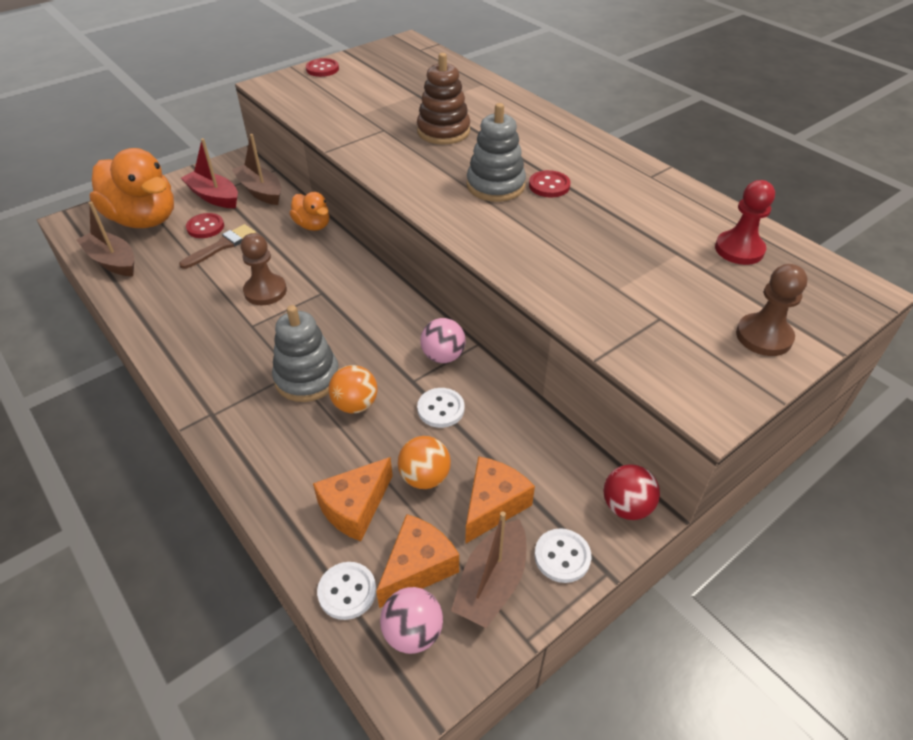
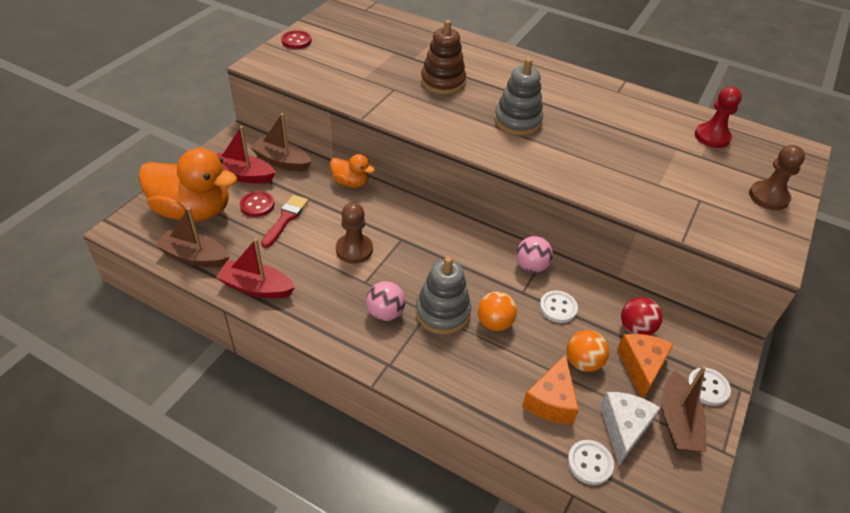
camera: 25 degrees left, 0 degrees up
brown brush [179,224,256,269] -> red brush [261,195,308,248]
orange cheese [376,514,459,608] -> white cheese [600,392,660,466]
pink ball [380,587,443,654] -> pink ball moved to [366,281,406,321]
red button [529,170,570,197] -> none
red ball [603,464,660,520] -> red ball moved to [621,297,662,335]
none -> red boat [216,238,295,298]

